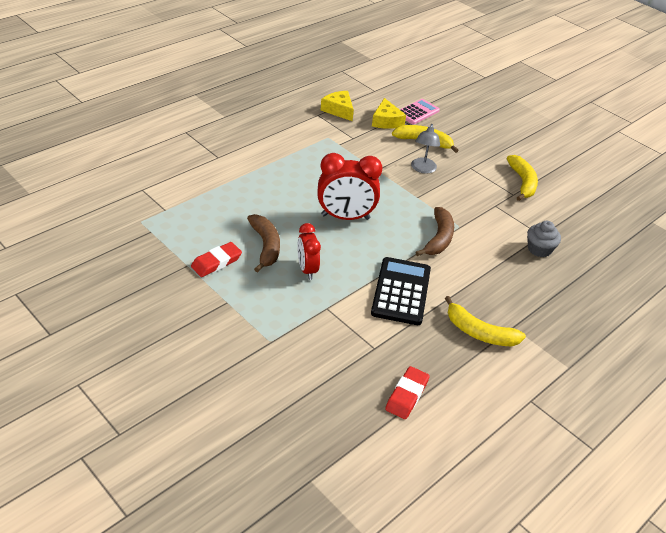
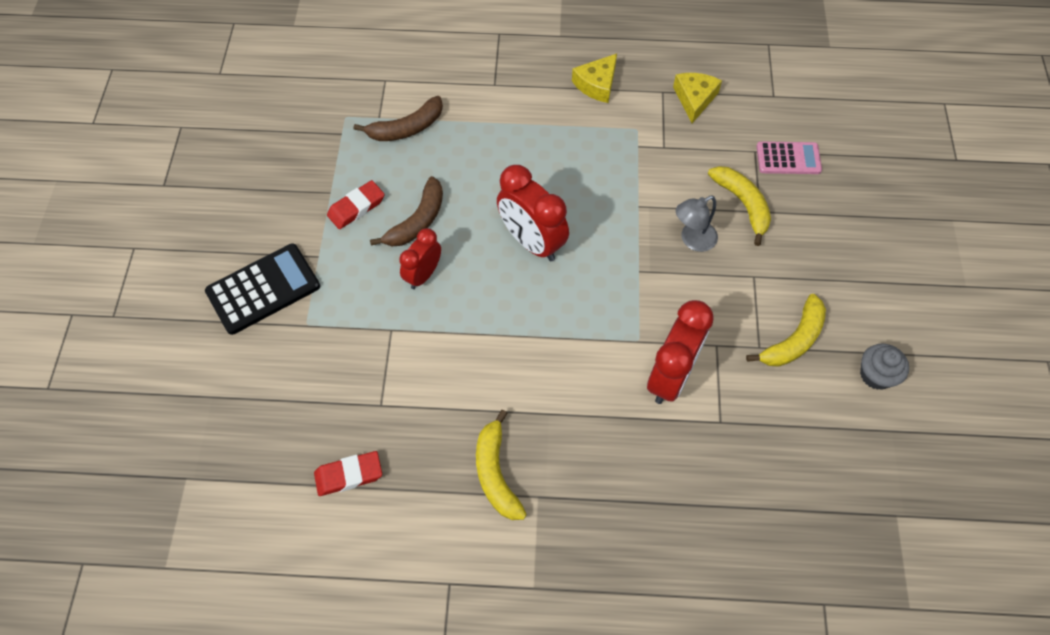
camera: 50 degrees right, 20 degrees up
red eraser [191,242,242,277] -> red eraser turned 45 degrees counterclockwise [327,180,385,229]
black calculator [371,257,431,325] -> black calculator moved to [205,243,320,335]
yellow cheese [372,98,406,129] -> yellow cheese moved to [572,54,617,103]
brown banana [415,207,454,256] -> brown banana moved to [354,96,443,141]
grey cupcake [527,221,561,257] -> grey cupcake moved to [860,343,909,390]
none -> red clock [647,300,714,404]

